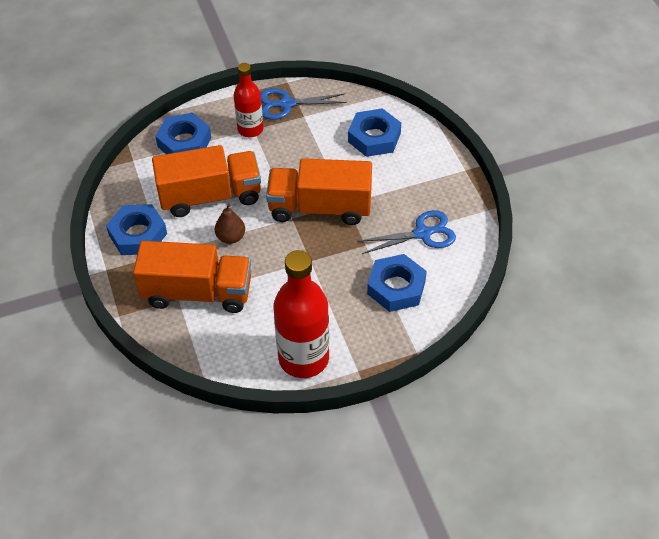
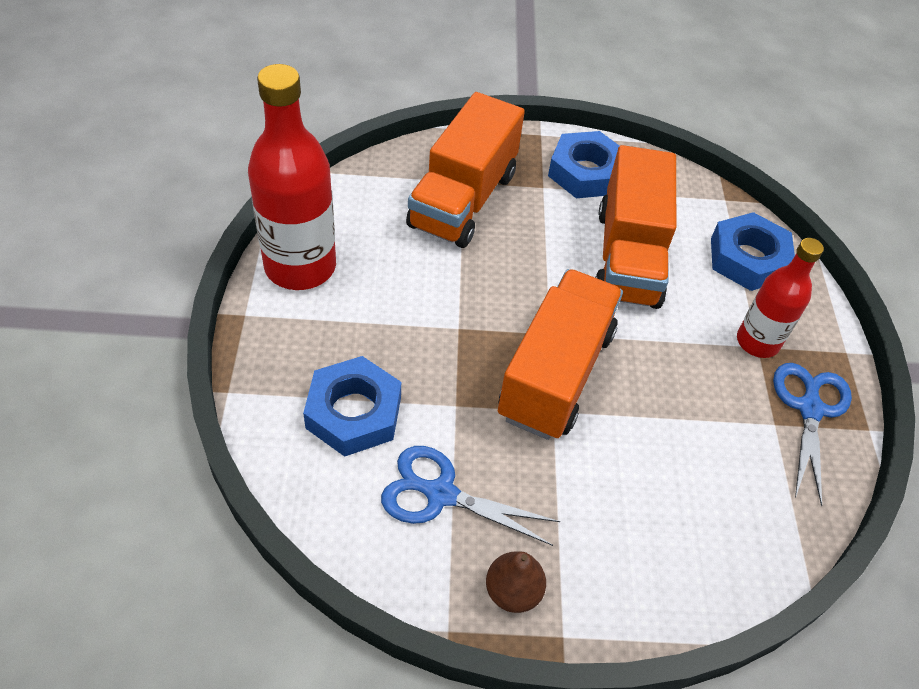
camera: 105 degrees right, 0 degrees up
brown pear [215,204,245,244] -> brown pear moved to [486,551,546,613]
blue nut [348,108,401,157] -> none
blue scissors [358,210,456,254] -> blue scissors turned 105 degrees clockwise [381,446,560,546]

